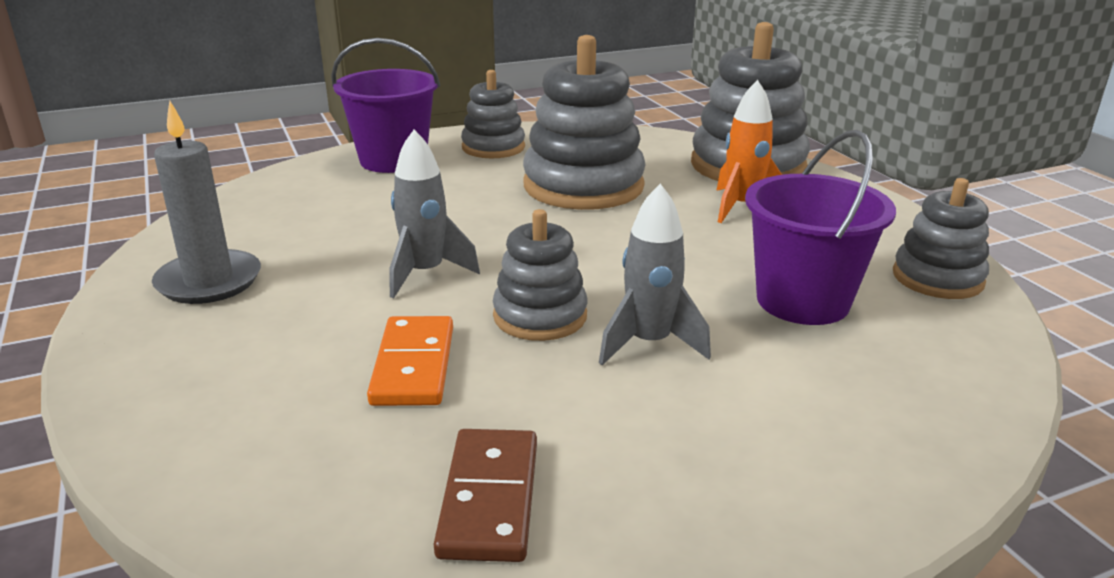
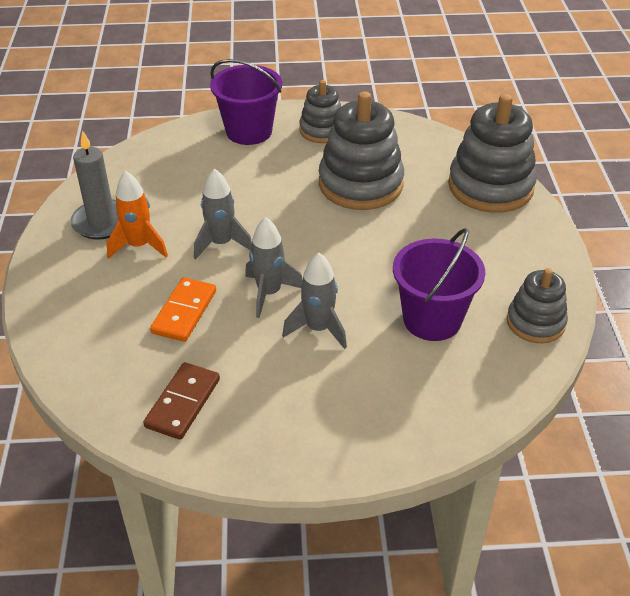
camera: 20 degrees right, 15 degrees up
grey stacking toy [493,209,587,341] -> grey rocket [245,217,303,318]
orange rocket [716,80,782,223] -> orange rocket moved to [107,171,168,259]

